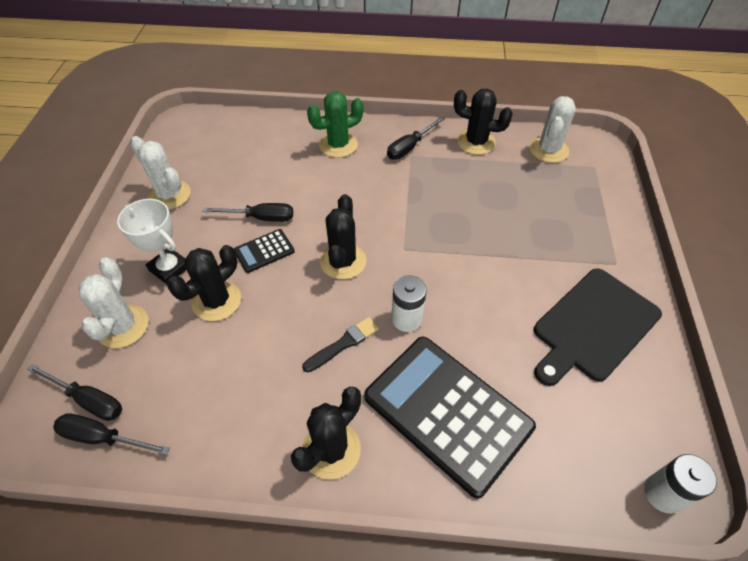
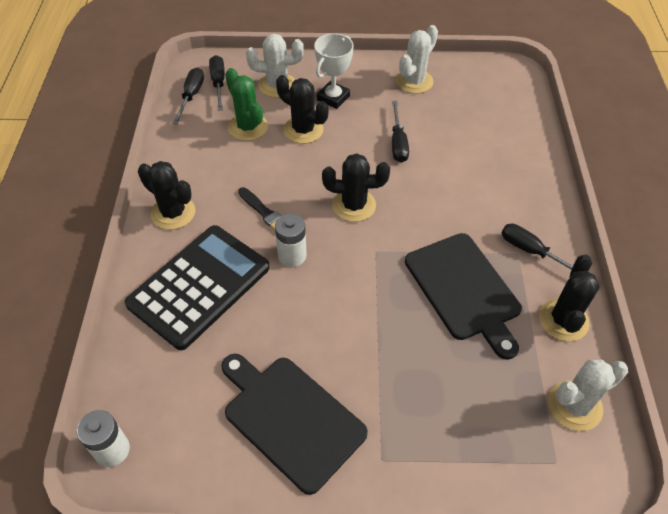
camera: 85 degrees right, 0 degrees up
black screwdriver [27,364,122,421] -> black screwdriver turned 150 degrees clockwise [209,55,225,111]
black calculator [234,229,295,273] -> none
green cactus [307,91,363,158] -> green cactus moved to [225,68,268,141]
white cactus [529,96,576,163] -> white cactus turned 45 degrees counterclockwise [548,359,628,431]
none -> black cutting board [405,233,522,360]

